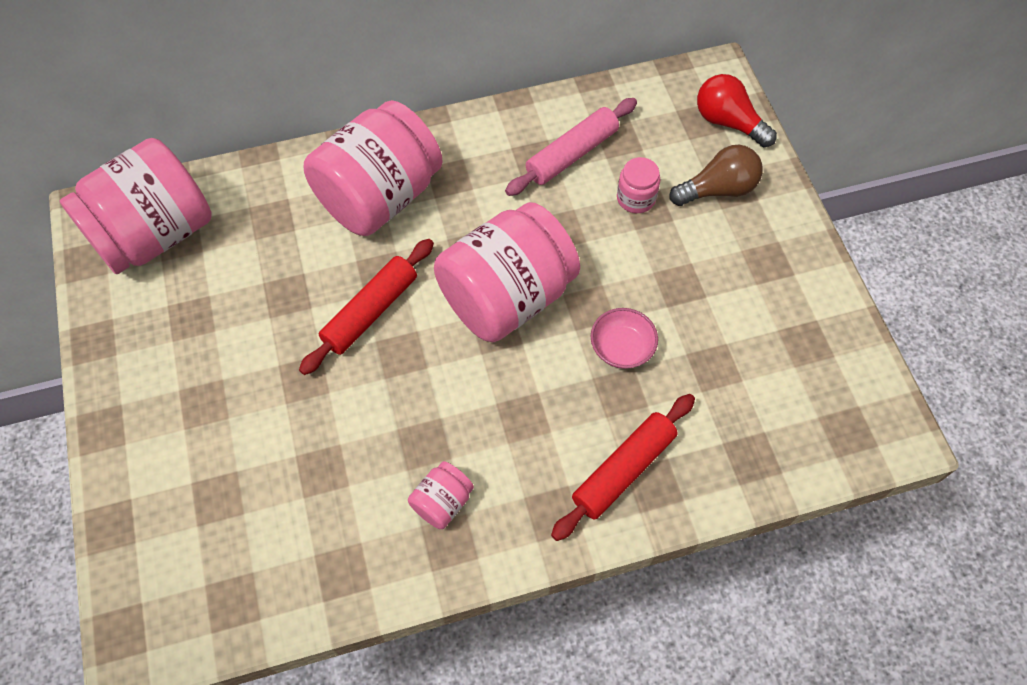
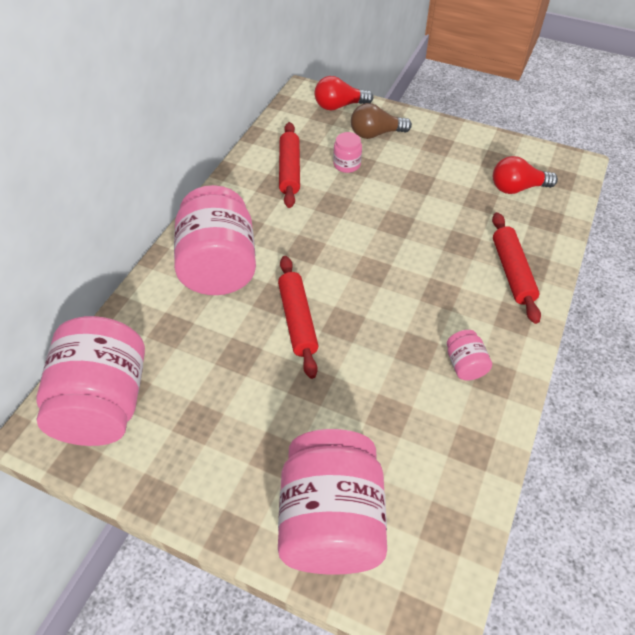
camera: 50 degrees left, 10 degrees down
pink jar [434,202,580,342] -> pink jar moved to [278,429,387,575]
pink rolling pin [505,98,637,196] -> red rolling pin [279,122,300,208]
pink bowl [591,308,658,369] -> none
brown light bulb [670,145,763,206] -> brown light bulb turned 120 degrees counterclockwise [351,103,412,139]
none -> red light bulb [493,156,558,194]

